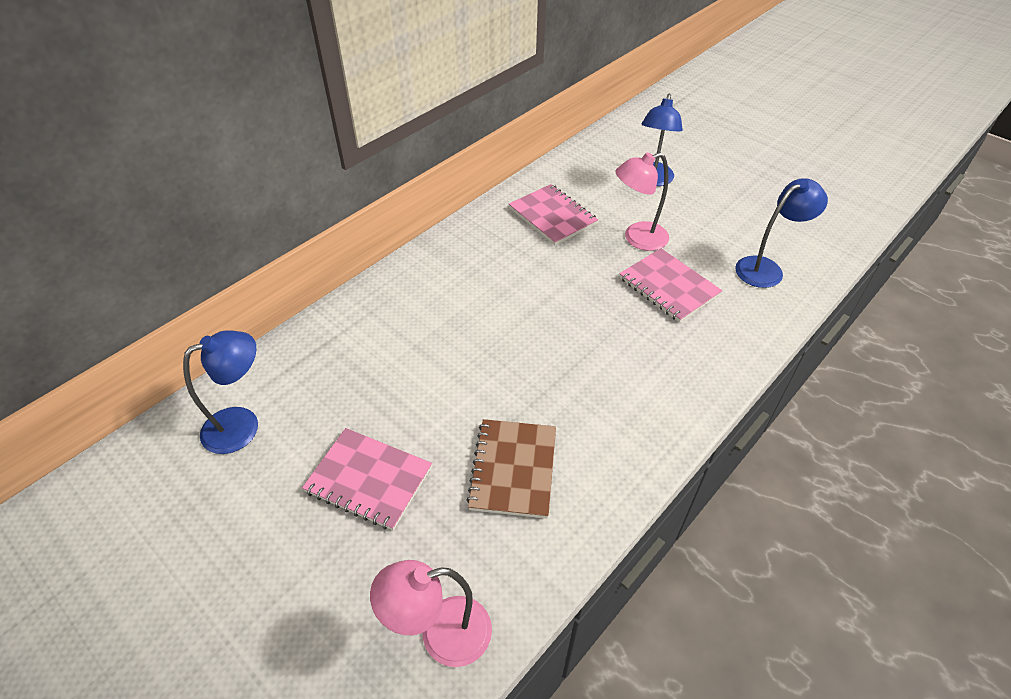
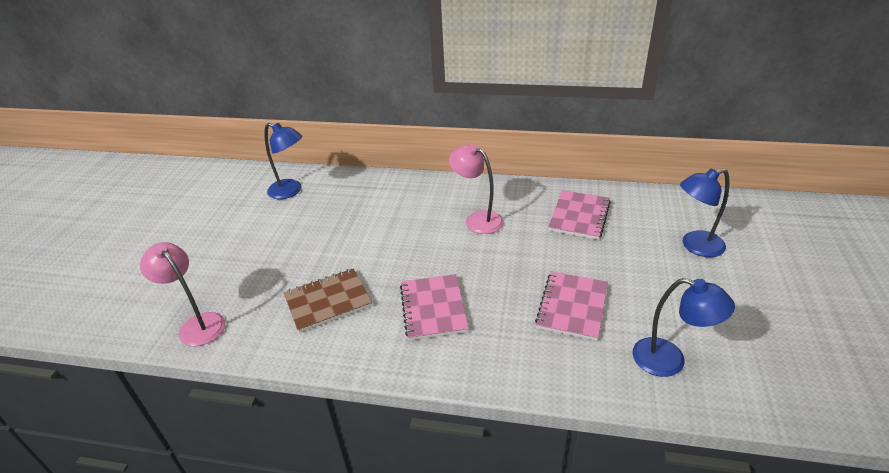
camera: 60 degrees right, 10 degrees down
pink notebook [302,428,432,531] -> pink notebook moved to [400,274,469,340]
pink lamp [616,153,669,251] -> pink lamp moved to [449,144,504,234]

